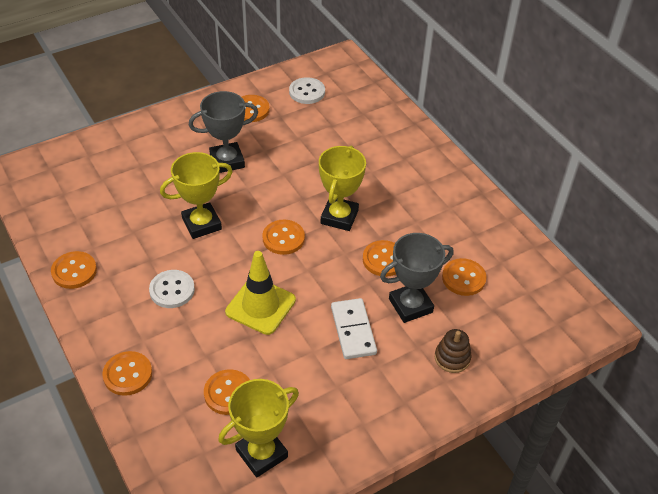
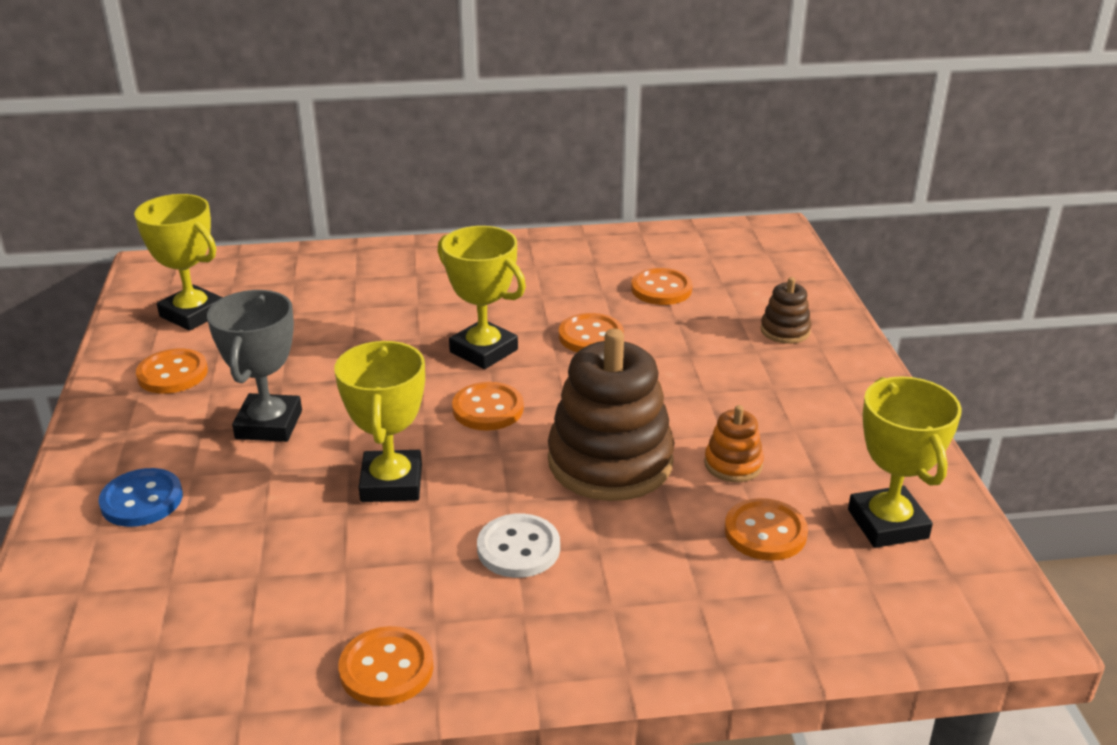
camera: 65 degrees left, 15 degrees down
orange button [102,351,152,396] -> none
yellow traffic cone [225,251,296,335] -> brown stacking toy [548,329,674,501]
white button [289,77,325,104] -> yellow trophy [134,194,223,331]
white domino [331,298,377,359] -> none
grey trophy [380,233,453,323] -> none
none -> blue button [99,468,183,527]
none -> orange stacking toy [704,405,764,482]

